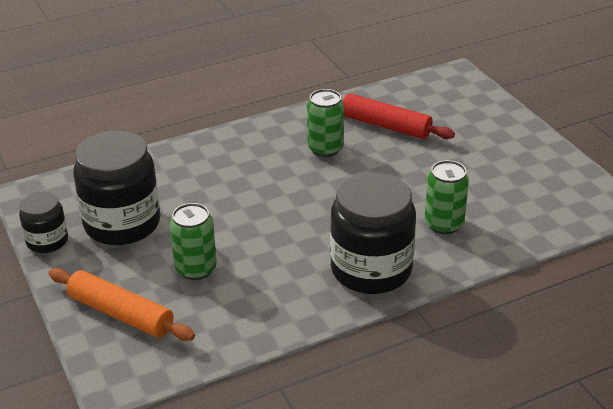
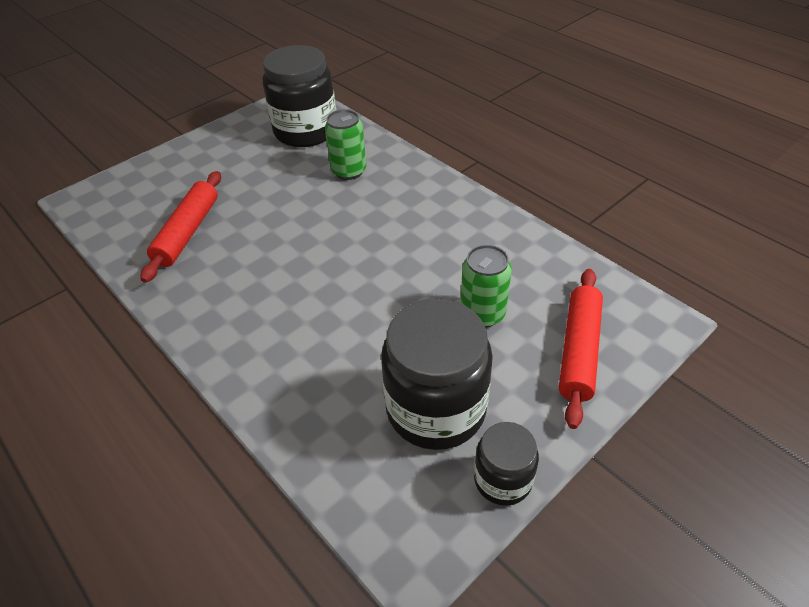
camera: 105 degrees left, 10 degrees up
orange rolling pin [49,268,195,341] -> red rolling pin [559,269,603,429]
green can [307,89,344,157] -> none
black jar [330,172,416,294] -> black jar moved to [262,45,336,147]

